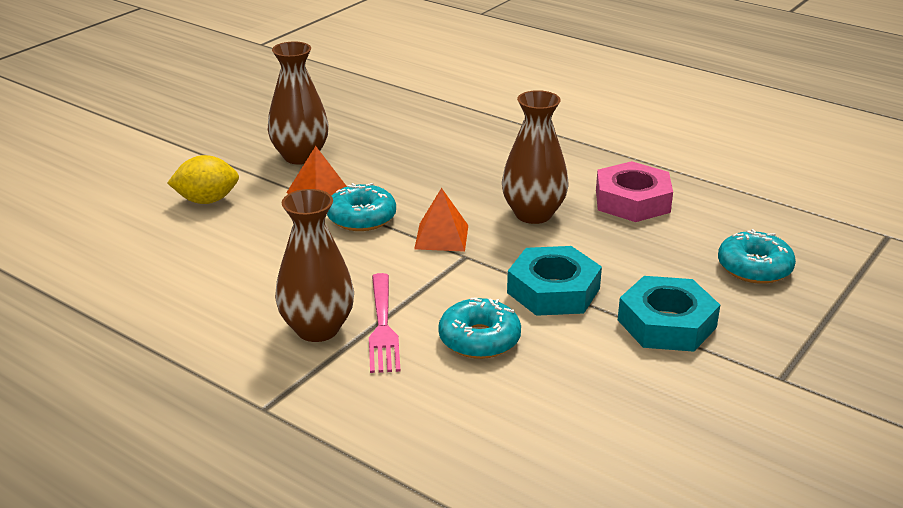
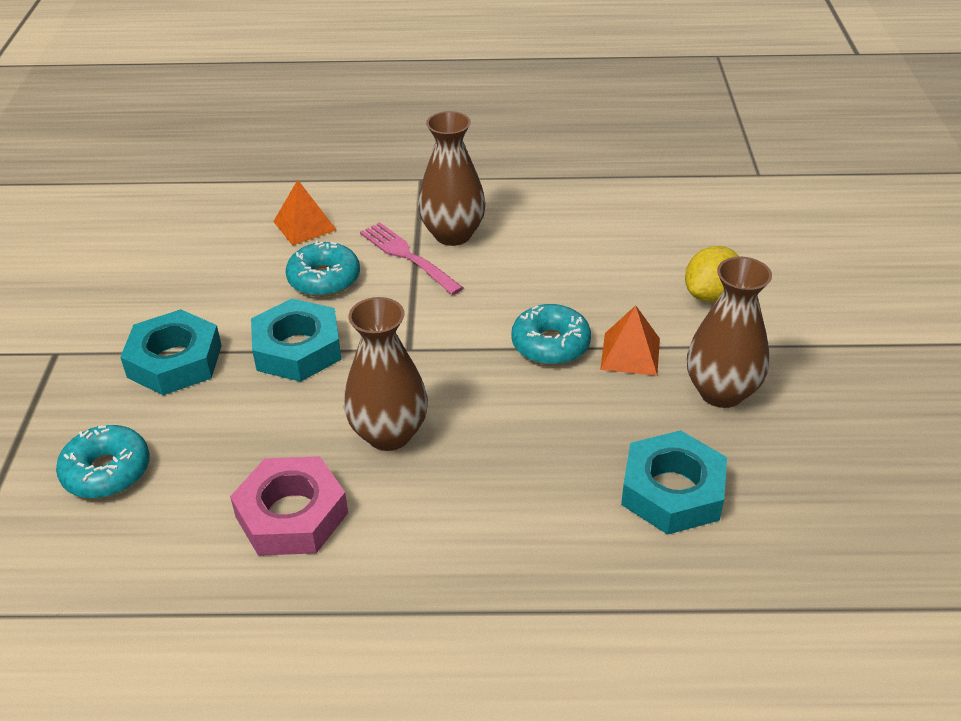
camera: 145 degrees right, 10 degrees up
orange pyramid [414,188,468,252] -> orange pyramid moved to [273,180,337,246]
none -> turquoise nut [621,430,727,535]

